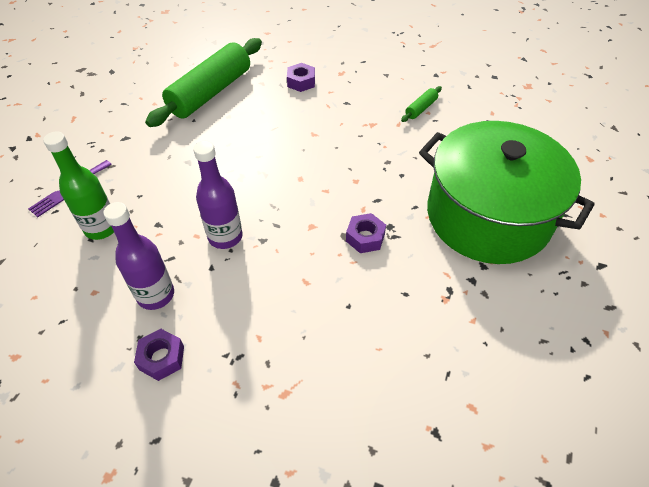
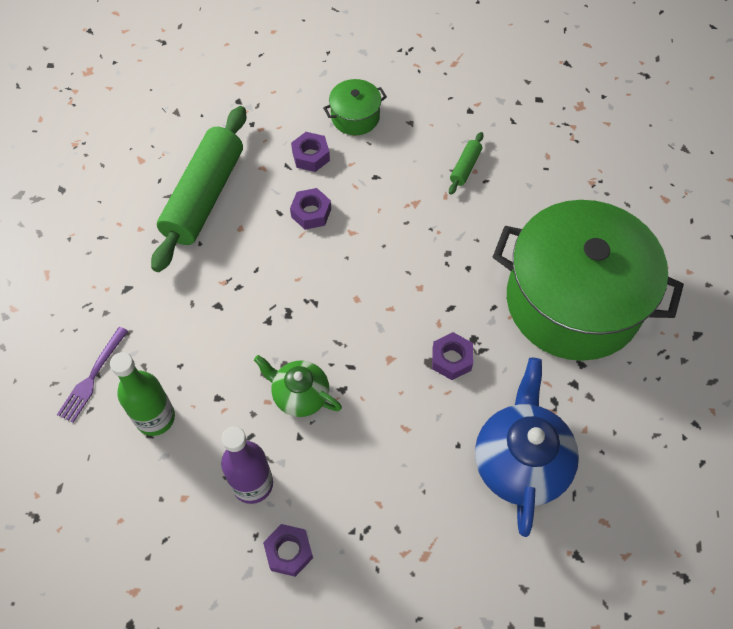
camera: 15 degrees left, 10 degrees up
purple bottle [193,141,243,249] -> green teapot [254,355,342,417]
none -> purple nut [290,188,331,230]
none -> green pot [323,79,387,135]
none -> blue teapot [475,358,579,537]

